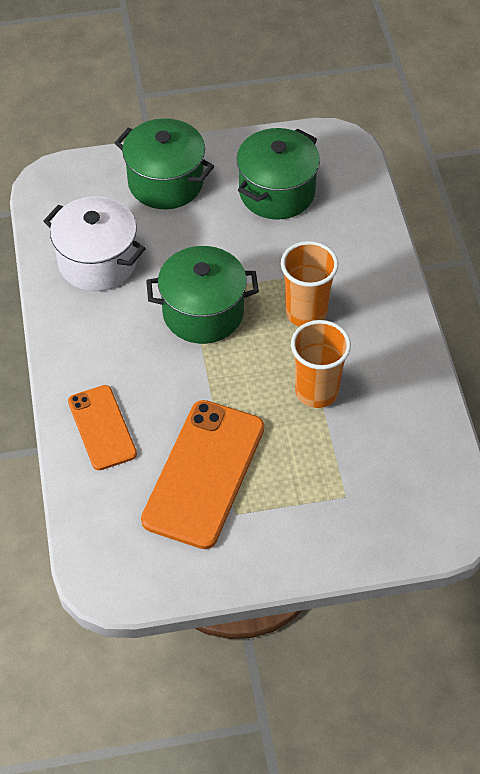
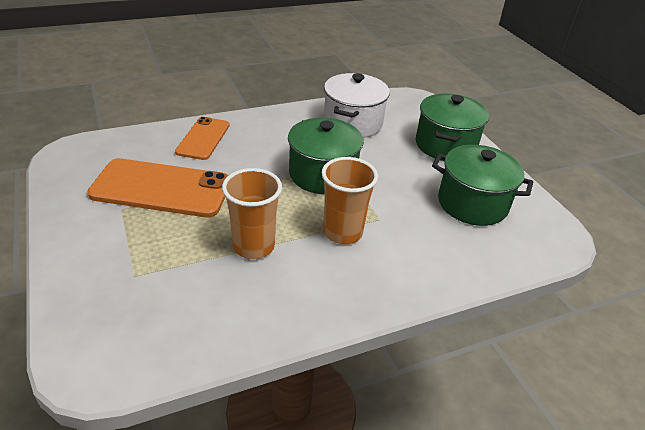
camera: 75 degrees right, 15 degrees down
orange phone [68,385,137,470] -> orange phone turned 45 degrees counterclockwise [175,117,230,160]

